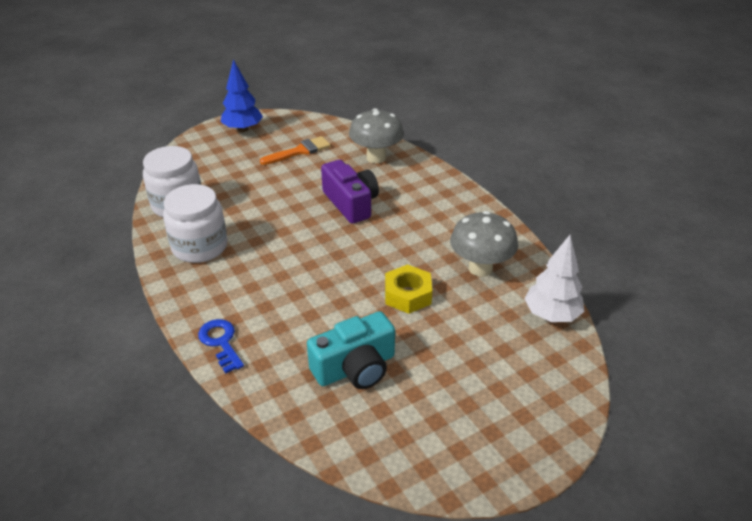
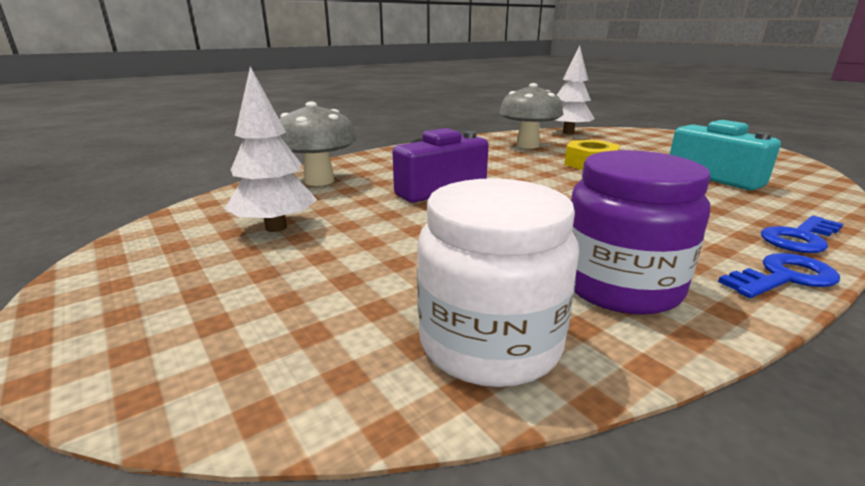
camera: 95 degrees left, 15 degrees down
white jar [163,184,228,263] -> purple jar [571,150,711,315]
blue tree [221,59,263,132] -> none
orange brush [260,136,331,165] -> white tree [225,67,317,232]
none -> blue key [718,253,840,298]

